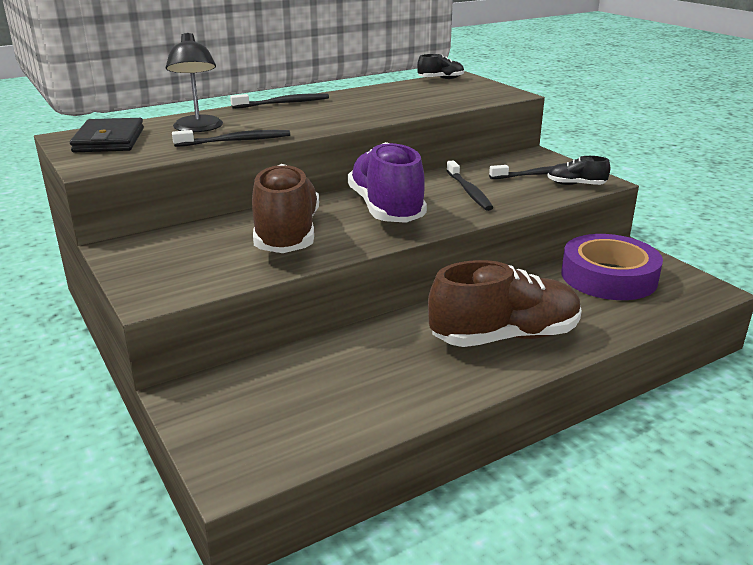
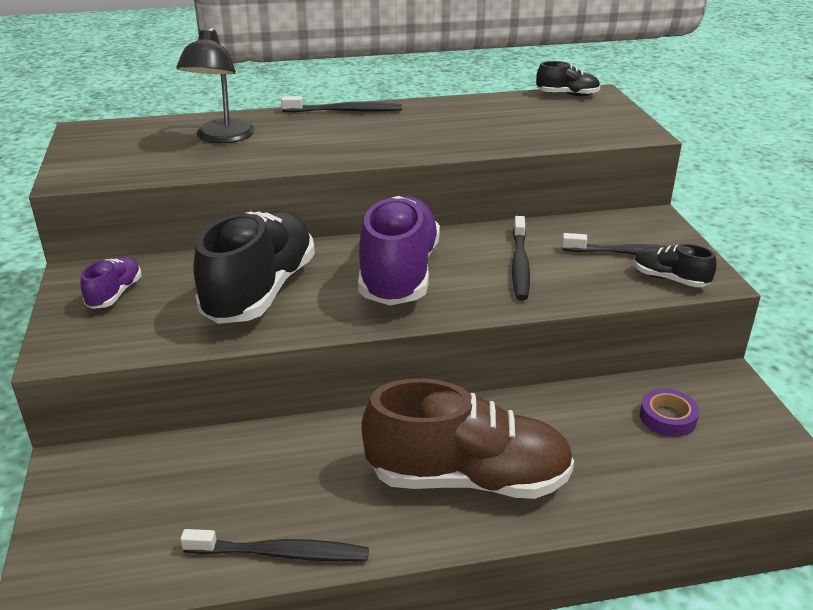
camera: 20 degrees right, 5 degrees up
black wallet [70,118,144,152] -> none
black toothbrush [172,130,290,147] -> black toothbrush moved to [181,529,369,561]
brown shoe [252,164,319,253] -> black shoe [194,211,315,324]
purple tape [561,234,663,300] -> purple tape [640,389,699,437], size x0.44
none -> purple shoe [81,257,141,309]

